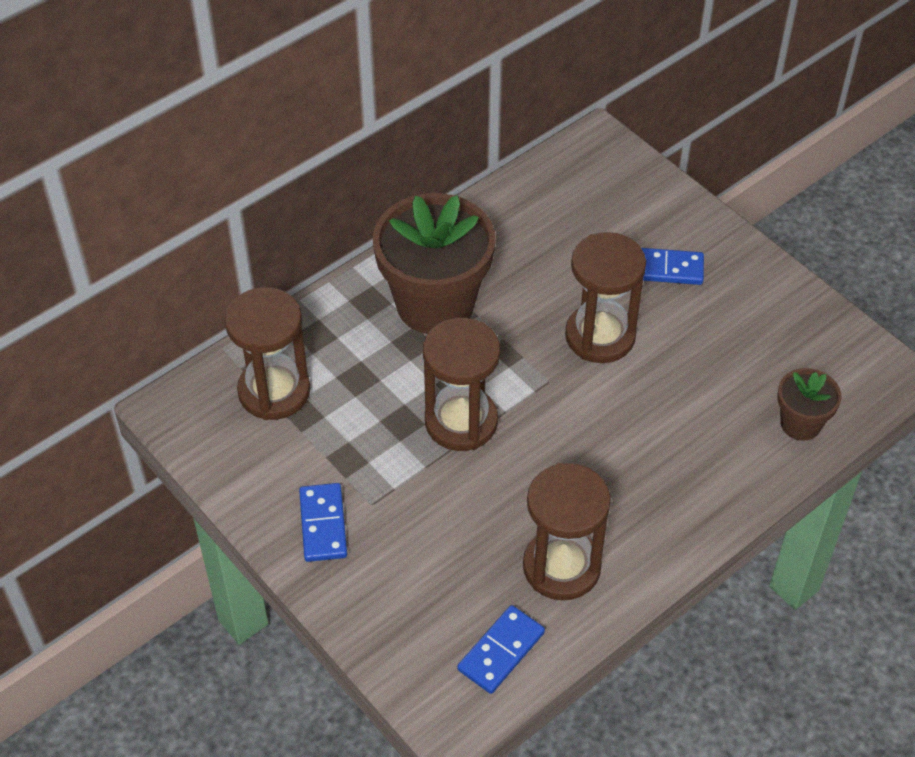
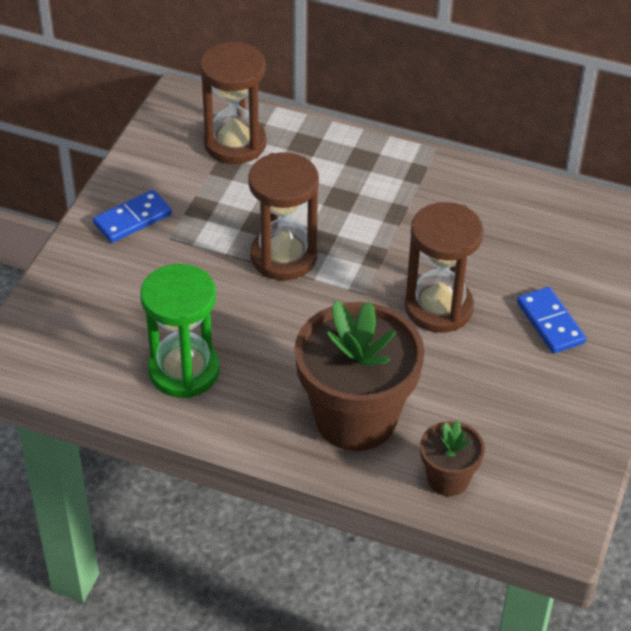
camera: 60 degrees right, 5 degrees down
brown flower pot [373,193,495,334] -> brown flower pot moved to [295,300,425,451]
blue domino [457,605,545,694] -> none
brown hourglass [523,463,611,600] -> green hourglass [140,264,220,398]

